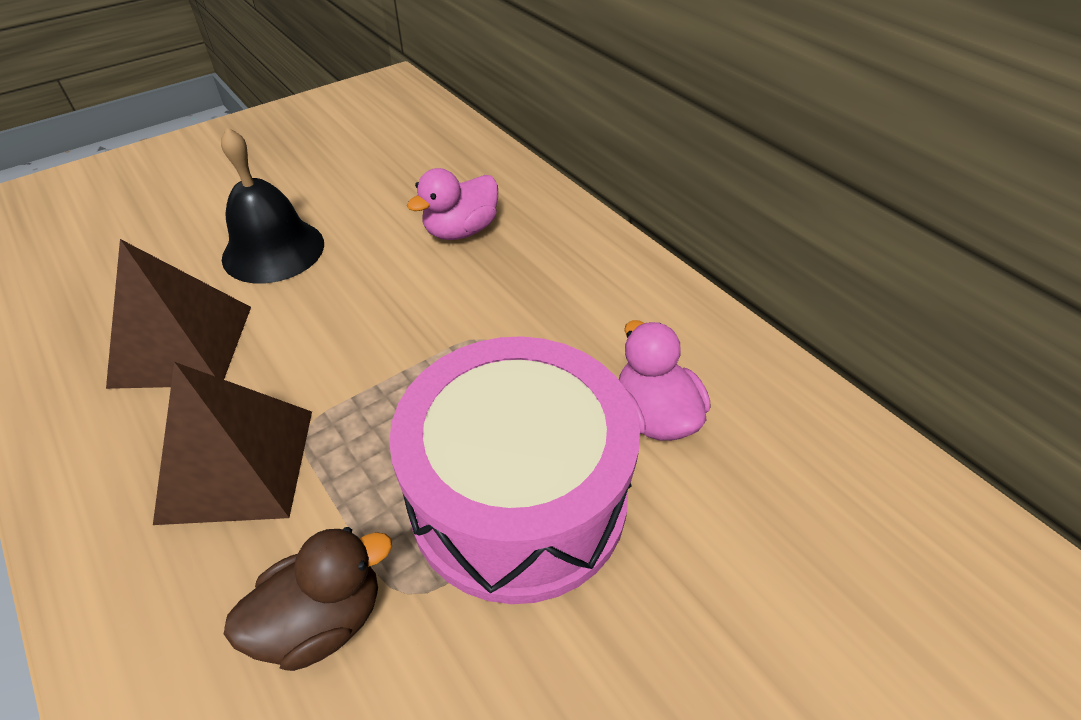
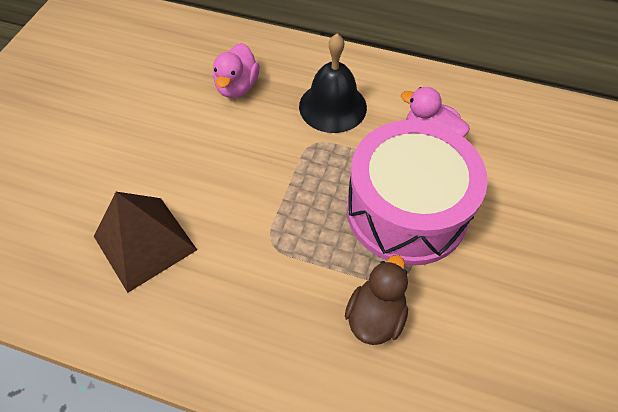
camera: 35 degrees left, 10 degrees up
brown pyramid [153,362,312,525] -> none
black bell [221,127,324,283] -> black bell moved to [299,34,367,133]

